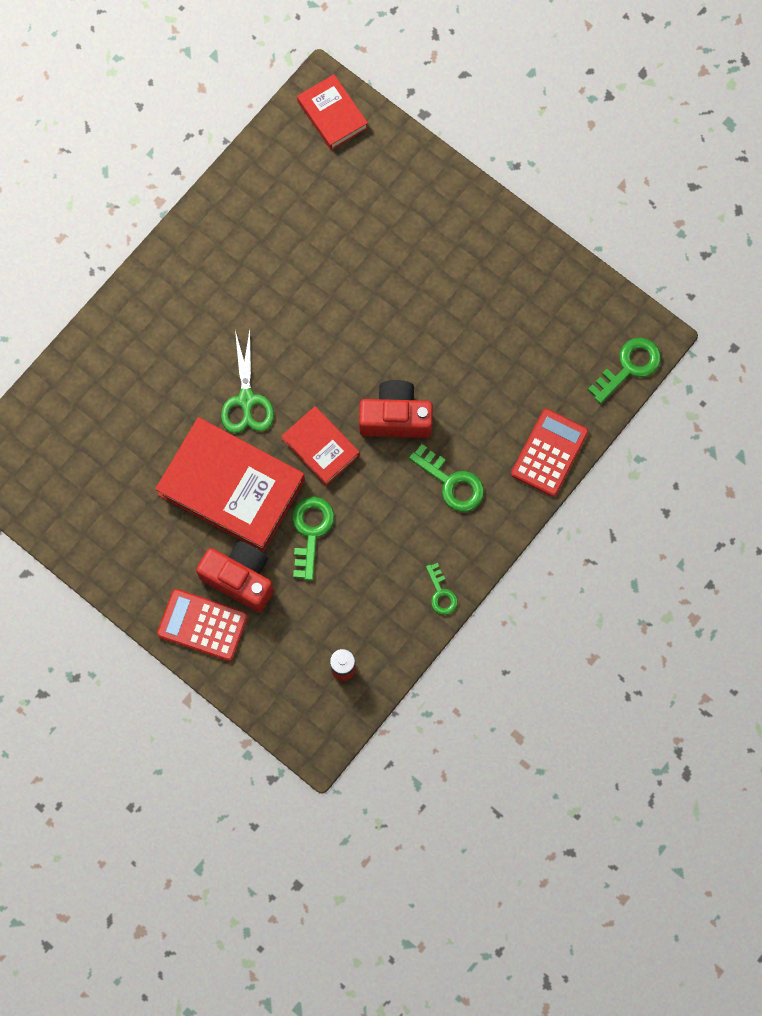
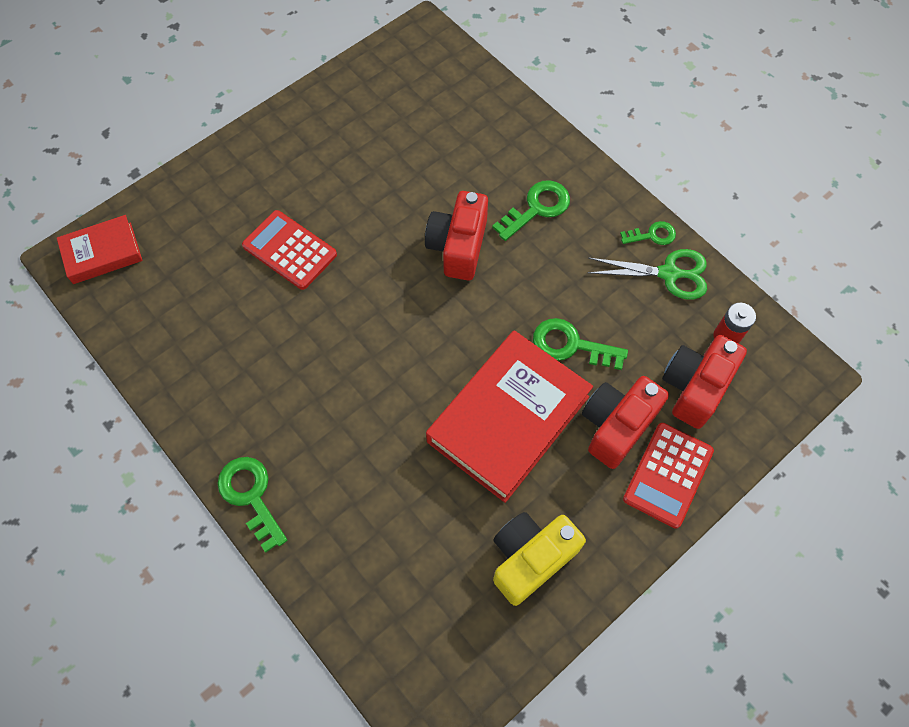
camera: 80 degrees left, 10 degrees down
green scissors [221,329,274,433] -> green scissors moved to [588,249,707,300]
red book [281,406,360,486] -> none
red calculator [511,409,589,497] -> red calculator moved to [242,210,337,290]
green key [588,338,661,404] -> green key moved to [217,457,287,552]
none -> yellow camera [493,512,586,606]
none -> red camera [662,335,747,429]

